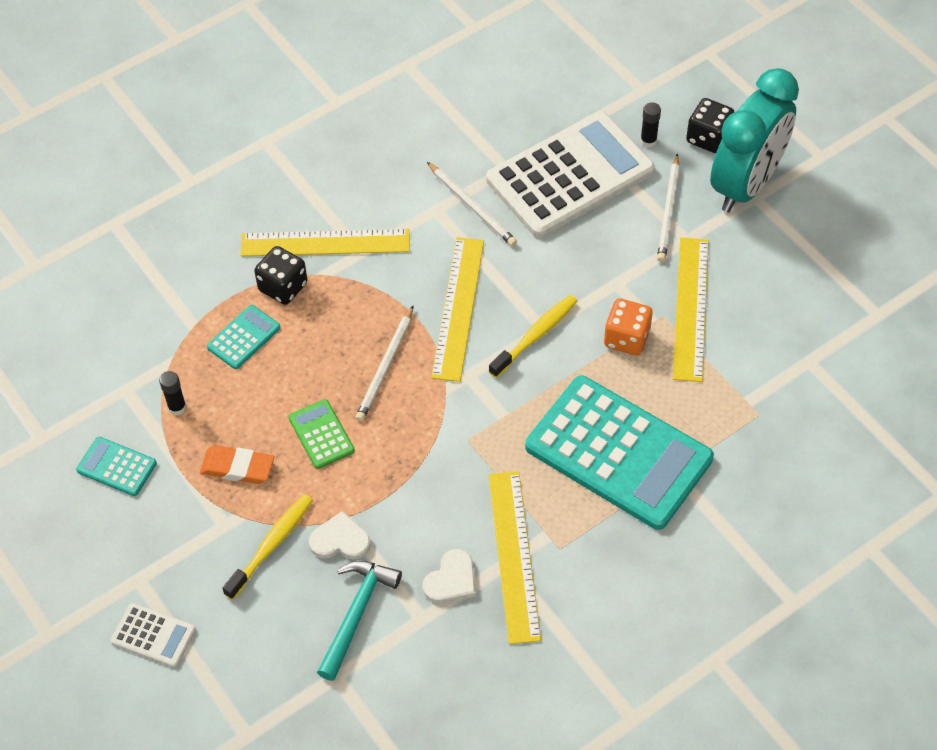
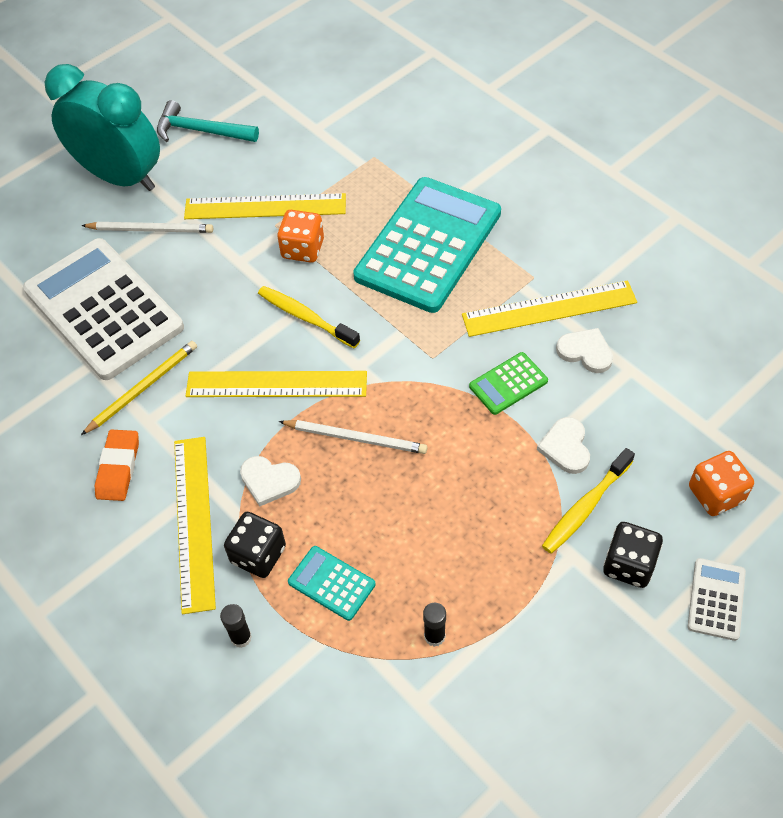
camera: 95 degrees left, 0 degrees up
turquoise calculator [76,437,157,496] -> none
orange eraser [200,445,274,484] -> orange eraser moved to [95,430,139,501]
yellow toothbrush [222,494,313,600] -> yellow toothbrush turned 75 degrees counterclockwise [542,448,635,554]
green calculator [288,399,355,469] -> green calculator moved to [469,352,548,415]
turquoise hammer [317,561,402,681] -> turquoise hammer moved to [157,100,259,142]
white pencil [427,162,517,246] -> yellow pencil [81,341,197,435]
black glue stick [640,102,661,148] -> black glue stick moved to [220,604,252,648]
black dice [686,98,734,153] -> black dice moved to [603,522,663,588]
none -> white heart [240,456,301,507]
none -> orange dice [689,451,754,516]

